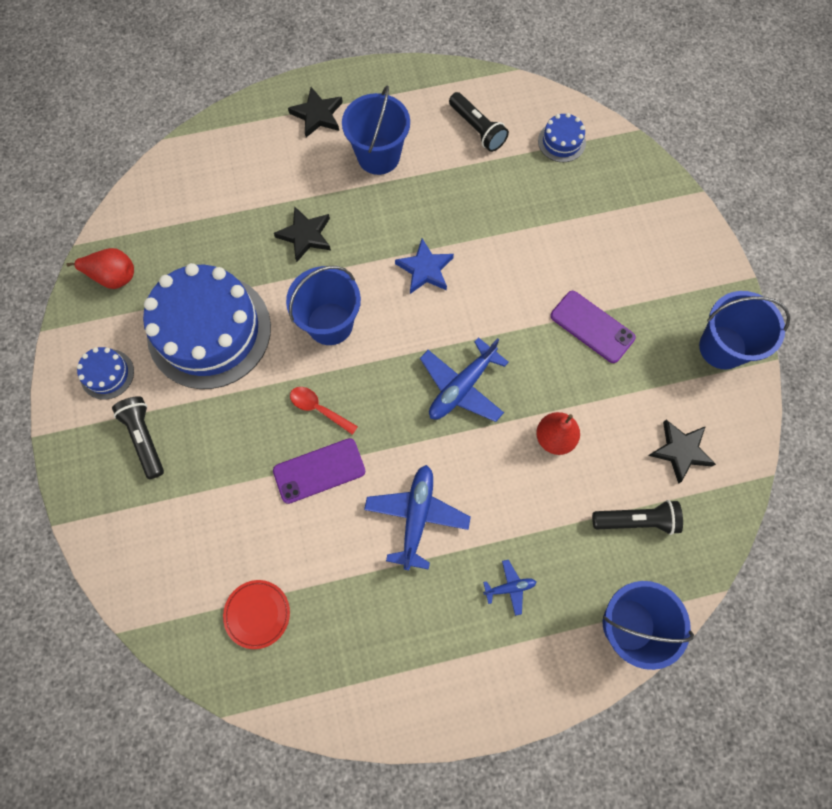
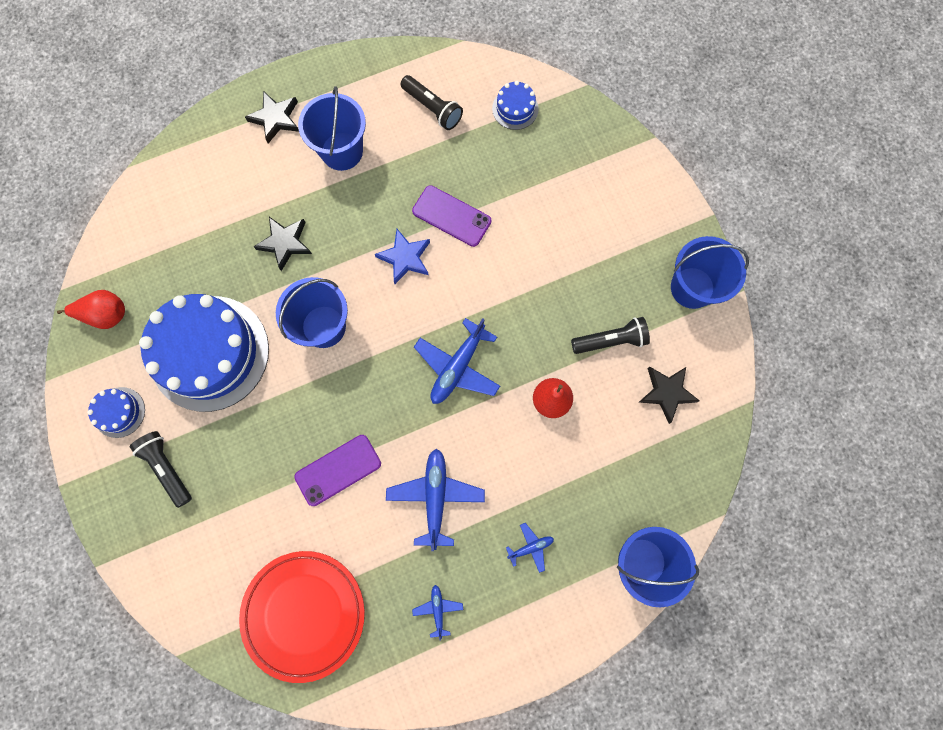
camera: 10 degrees left, 5 degrees up
red plate [223,580,290,649] -> red plate [239,551,365,683], size x2.00
red spoon [290,387,358,435] -> none
purple phone [550,291,636,363] -> purple phone moved to [412,185,491,247]
black flashlight [592,500,683,535] -> black flashlight moved to [571,317,650,354]
none -> blue plane [412,585,463,641]

